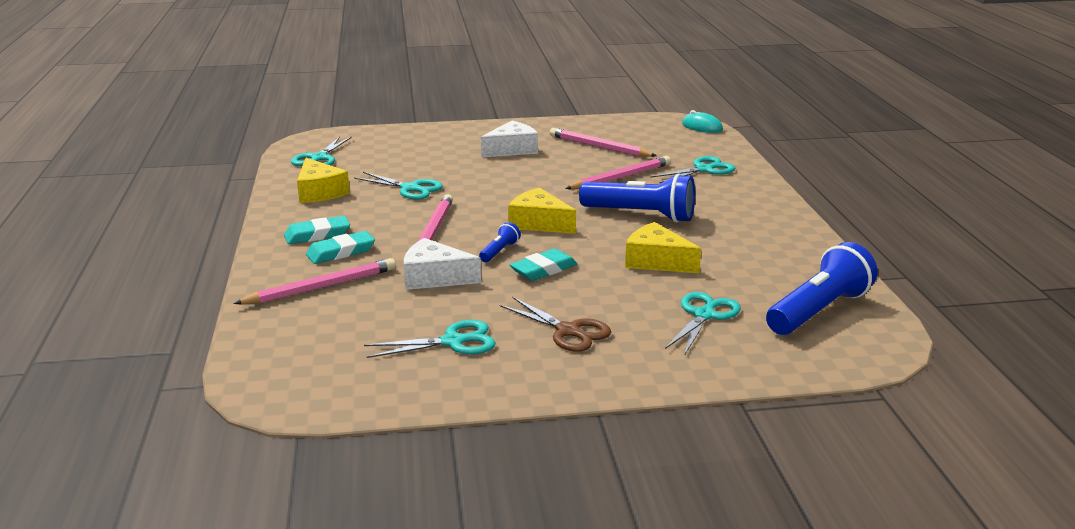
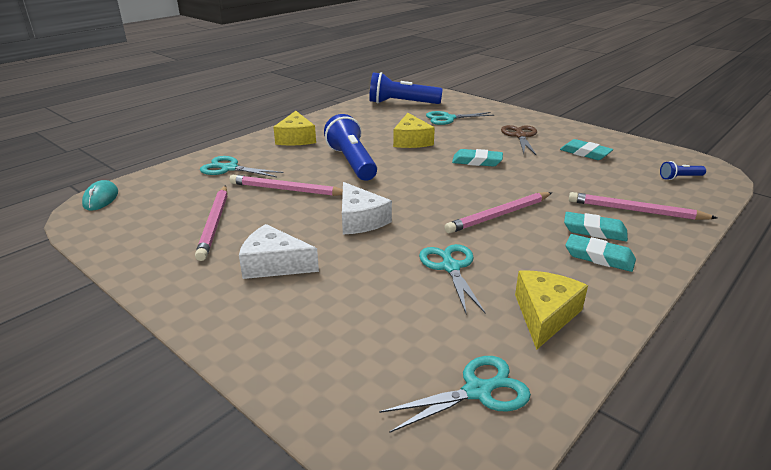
camera: 130 degrees left, 5 degrees up
turquoise scissors [364,320,496,358] -> turquoise eraser [560,139,613,160]
white cheese [404,238,481,290] -> white cheese moved to [342,182,392,235]
blue flashlight [479,222,521,262] -> blue flashlight moved to [660,161,706,180]
yellow cheese [508,187,576,234] -> yellow cheese moved to [273,111,316,146]

